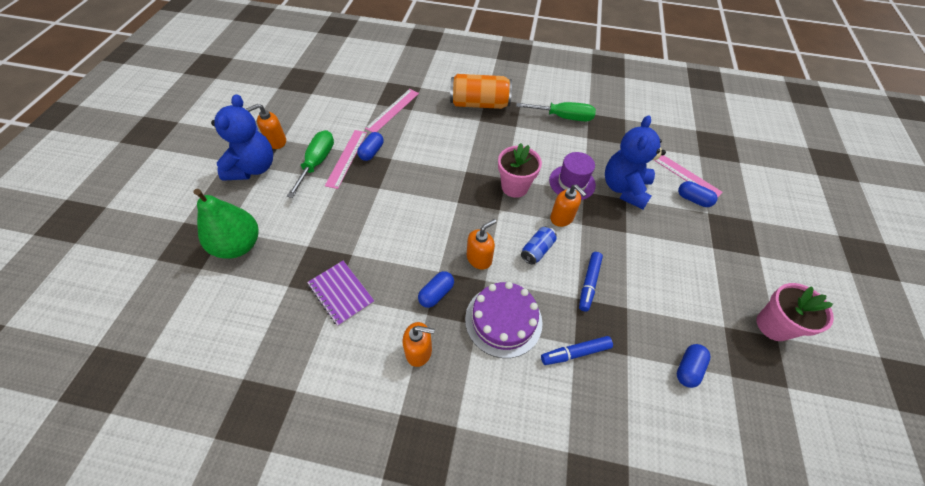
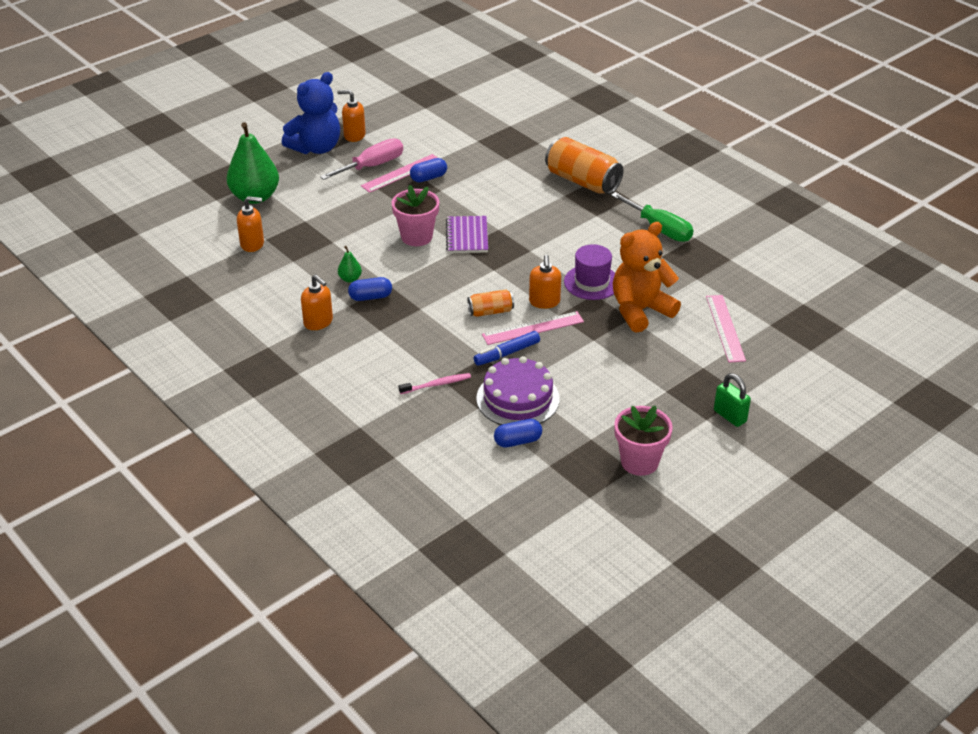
camera: 40 degrees right, 15 degrees down
green screwdriver [287,130,334,198] -> pink screwdriver [320,138,403,180]
purple notebook [307,261,374,327] -> purple notebook moved to [446,216,488,253]
pink ruler [365,89,419,132] -> pink ruler moved to [482,311,584,345]
purple cake [465,282,542,358] -> purple cake moved to [476,356,560,425]
orange soap dispenser [467,219,496,270] -> orange soap dispenser moved to [237,196,264,252]
pink flower pot [498,143,542,198] -> pink flower pot moved to [392,185,439,246]
blue can [521,226,557,265] -> orange can [467,289,514,317]
blue marker [541,336,613,365] -> pink toothbrush [399,373,471,394]
blue teddy bear [605,115,666,210] -> orange teddy bear [613,222,681,333]
blue capsule [678,181,717,207] -> none
none -> green pear [338,246,362,283]
none -> green padlock [714,373,751,427]

